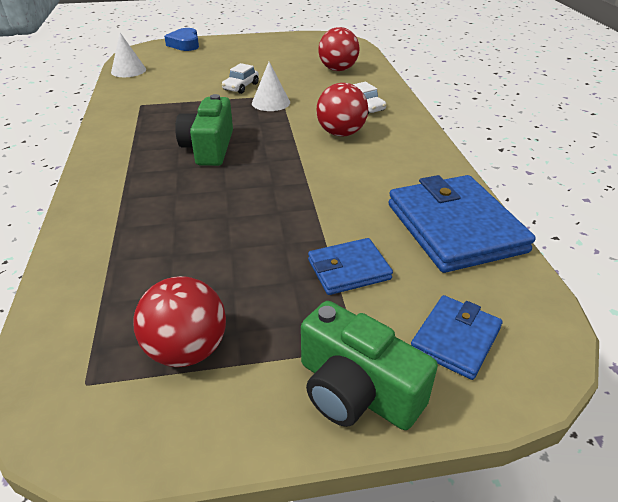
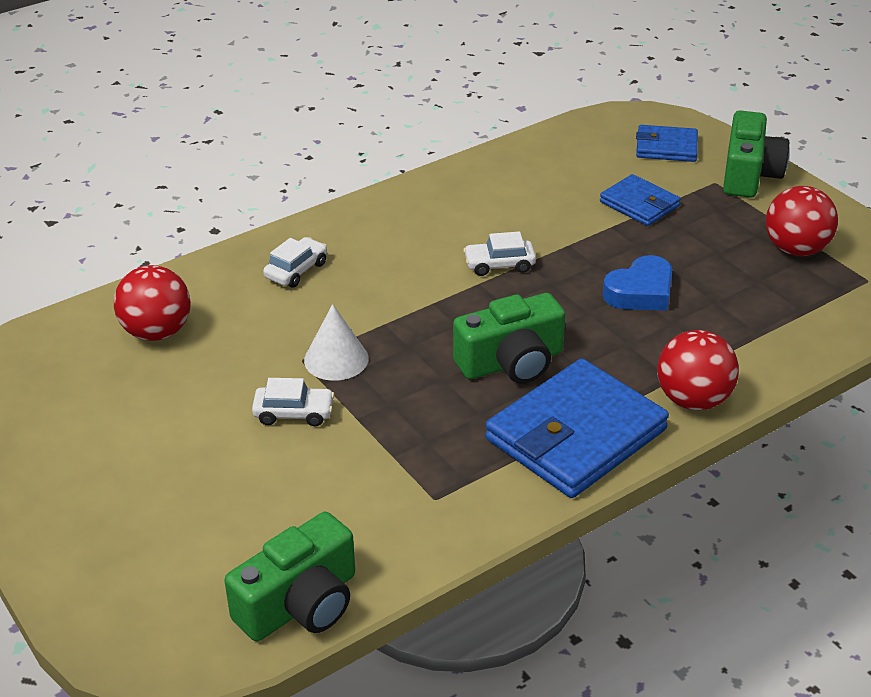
camera: 115 degrees left, 0 degrees up
white cone [111,33,146,77] -> green camera [224,512,355,641]
blue heart [164,28,199,51] -> blue heart moved to [603,255,673,311]
red ball [316,83,368,136] -> red ball moved to [657,330,739,410]
blue wallet [388,175,536,273] -> blue wallet moved to [485,358,669,498]
none -> white car [463,231,536,276]

